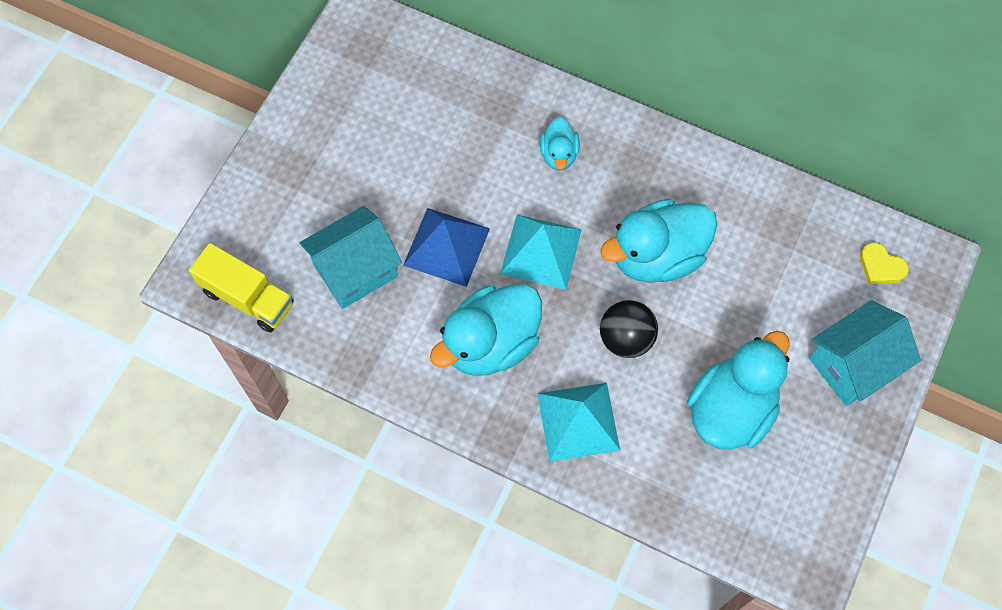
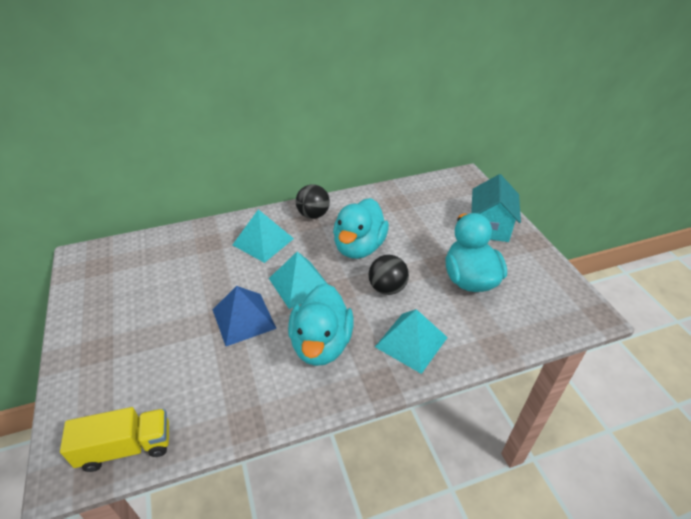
camera: 45 degrees left, 25 degrees down
turquoise house [300,206,402,309] -> none
turquoise duck [540,117,580,171] -> turquoise pyramid [233,209,294,263]
yellow heart [860,242,909,284] -> none
none -> black ball [296,185,330,219]

